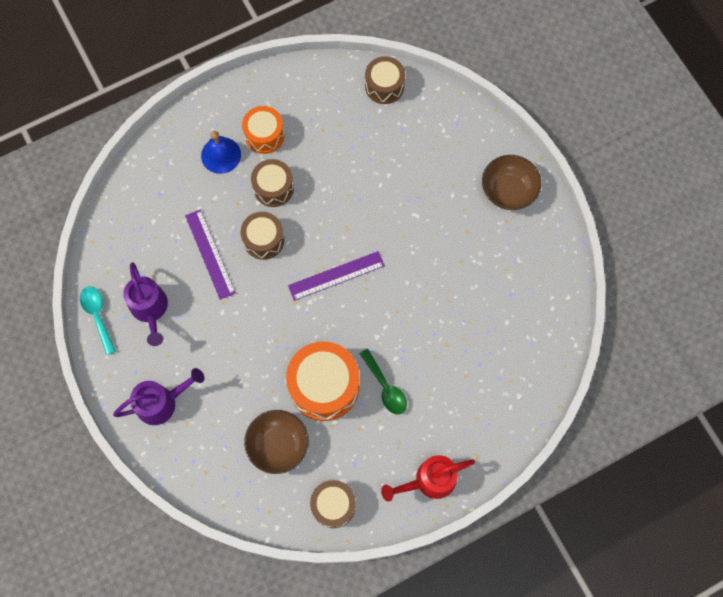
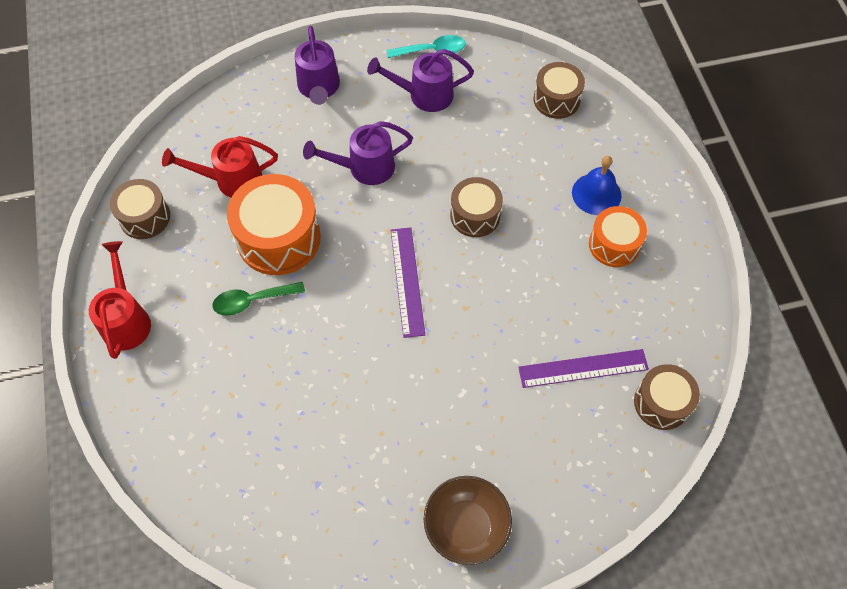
camera: 105 degrees right, 10 degrees down
purple ruler [185,209,236,300] -> purple ruler moved to [518,349,649,388]
brown bowl [244,410,309,474] -> red watering can [162,136,278,197]
brown drum [251,159,294,207] -> brown drum moved to [534,62,585,119]
none -> purple watering can [303,121,413,185]

